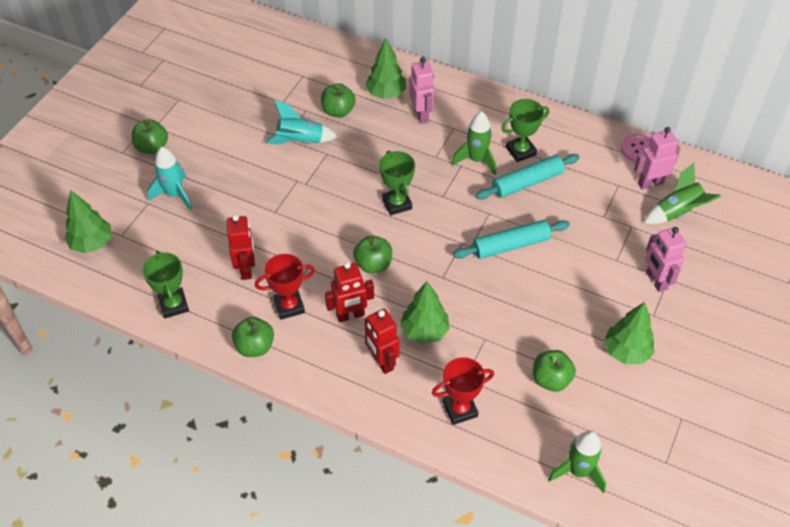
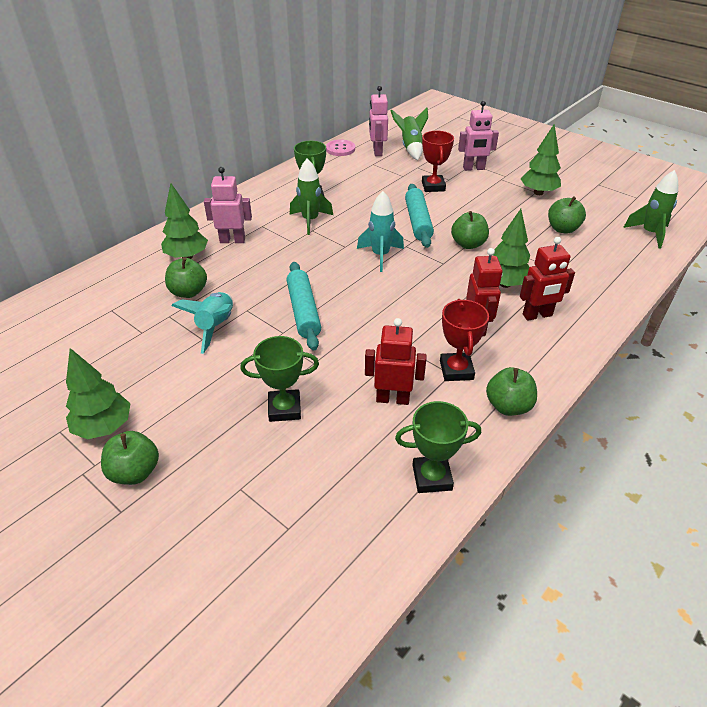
camera: 75 degrees left, 10 degrees down
green tree [64,190,112,253] -> green tree moved to [66,348,130,440]
turquoise rocket [147,147,192,210] -> turquoise rocket moved to [357,191,404,272]
green apple [353,235,392,273] -> green apple moved to [451,211,489,249]
green trophy [379,150,415,215] -> green trophy moved to [240,336,319,422]
red trophy [432,357,494,425] -> red trophy moved to [422,131,454,192]
turquoise rolling pin [476,154,580,200] -> turquoise rolling pin moved to [287,262,321,350]

